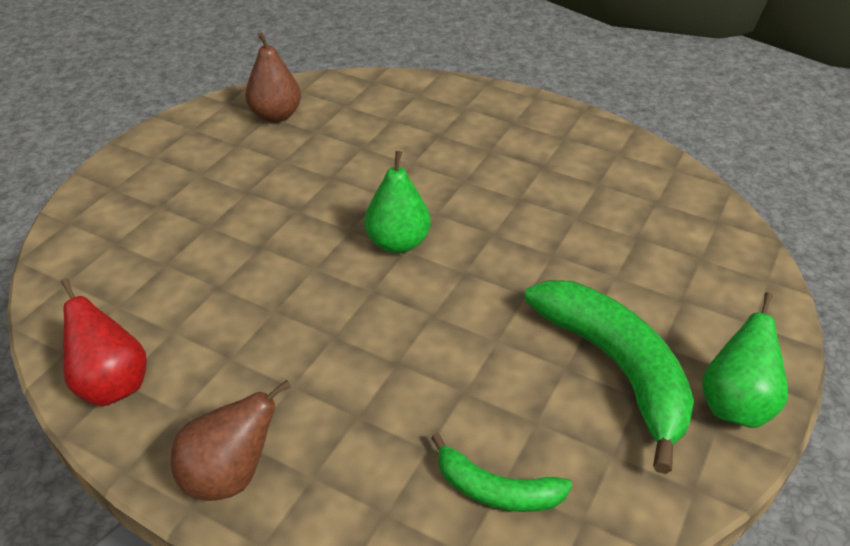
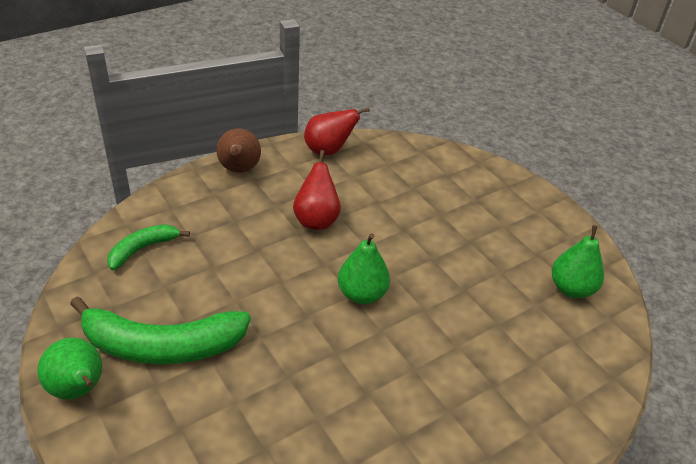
camera: 115 degrees right, 0 degrees up
brown pear [245,32,301,123] -> green pear [552,225,604,298]
none -> red pear [293,150,341,230]

